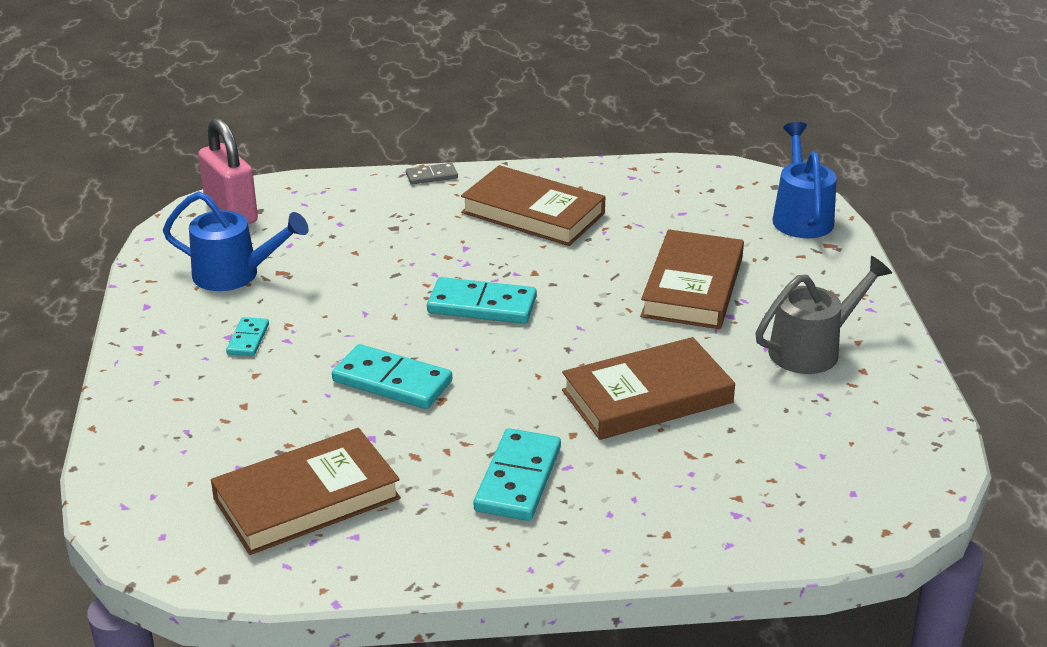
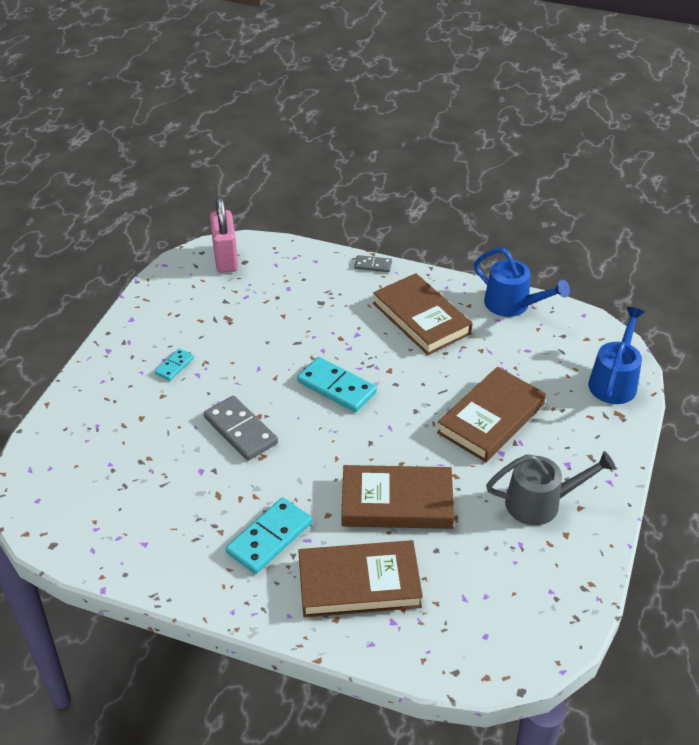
camera: 25 degrees right, 10 degrees up
blue watering can [163,191,309,291] -> blue watering can moved to [474,248,570,317]
brown book [211,428,401,555] -> brown book moved to [298,540,423,618]
turquoise domino [332,344,452,409] -> grey domino [204,396,278,461]

